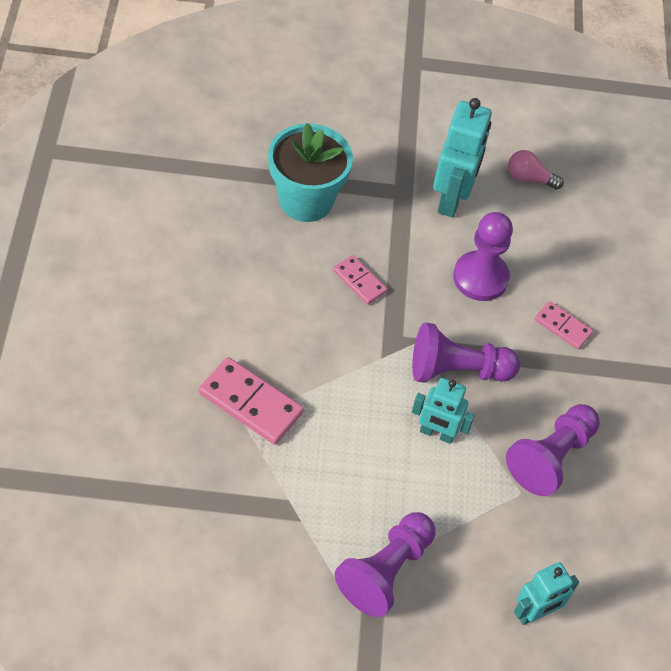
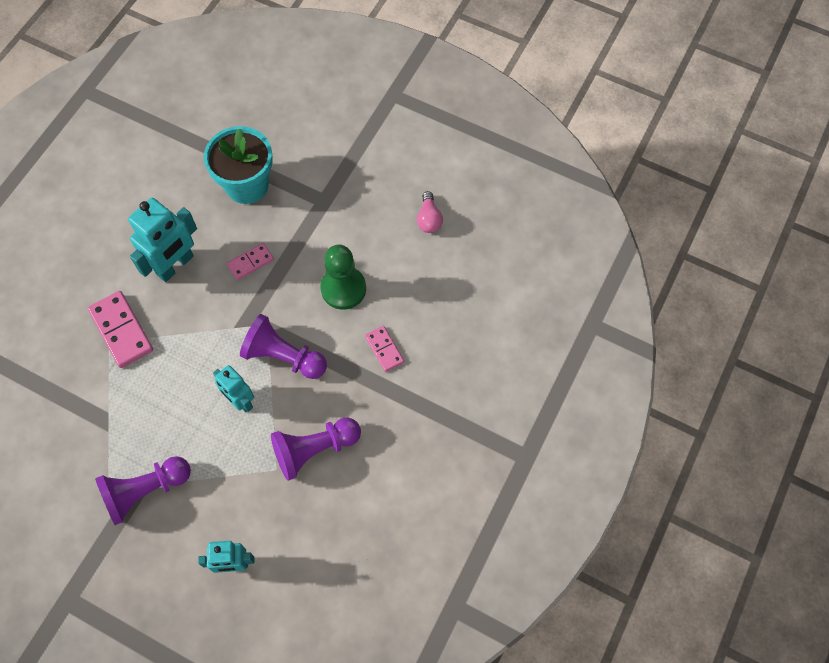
camera: 30 degrees right, 10 degrees up
pink domino [333,255,387,305] -> pink domino turned 75 degrees clockwise [227,243,274,280]
turquoise robot [433,98,492,218] -> turquoise robot moved to [128,198,197,282]
purple pawn [453,212,513,301] -> green pawn [321,245,366,310]
pink light bulb [508,150,564,189] -> pink light bulb turned 135 degrees counterclockwise [417,191,443,233]

